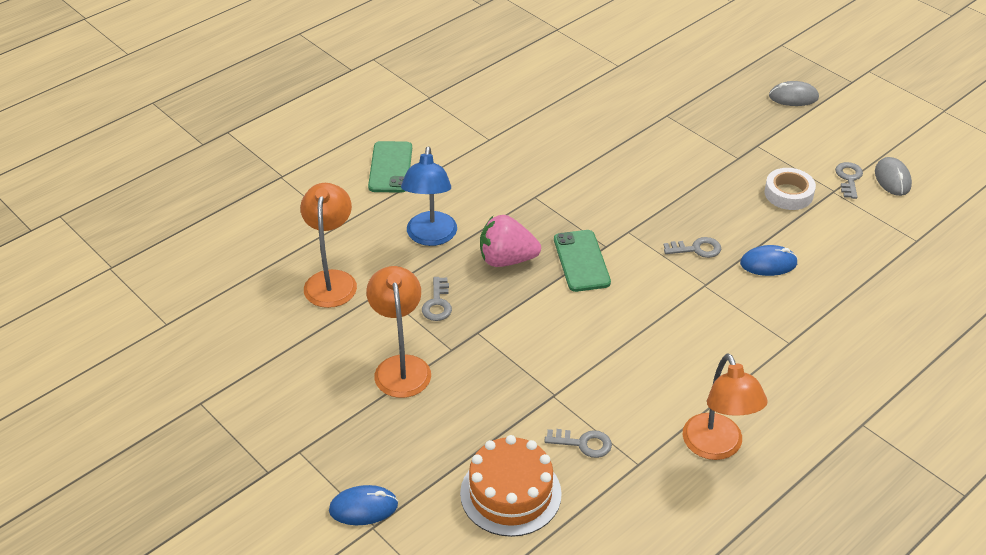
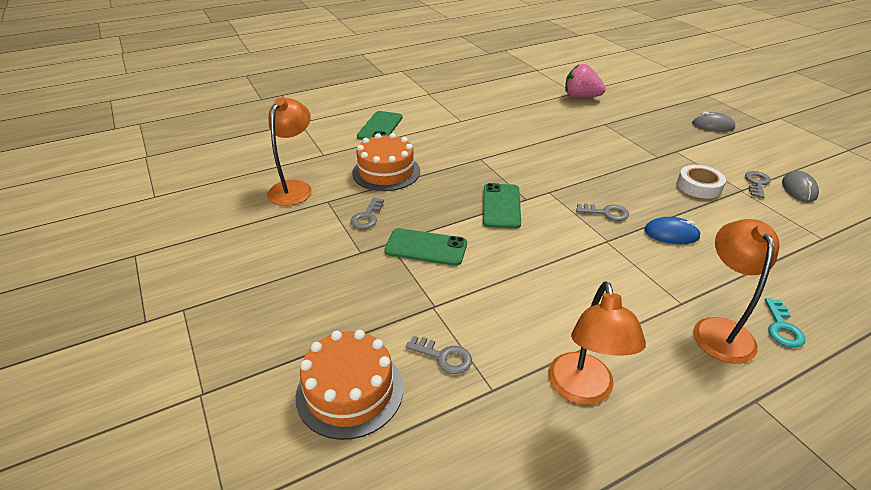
camera: 15 degrees right, 5 degrees down
blue mouse [329,485,398,525] -> none
orange lamp [366,266,431,398] -> orange lamp moved to [693,219,780,364]
blue lamp [401,146,457,246] -> orange cake [352,133,420,191]
pink strawberry [480,215,541,267] -> pink strawberry moved to [565,64,606,99]
none -> green phone [384,228,467,266]
none -> turquoise key [765,298,805,348]

